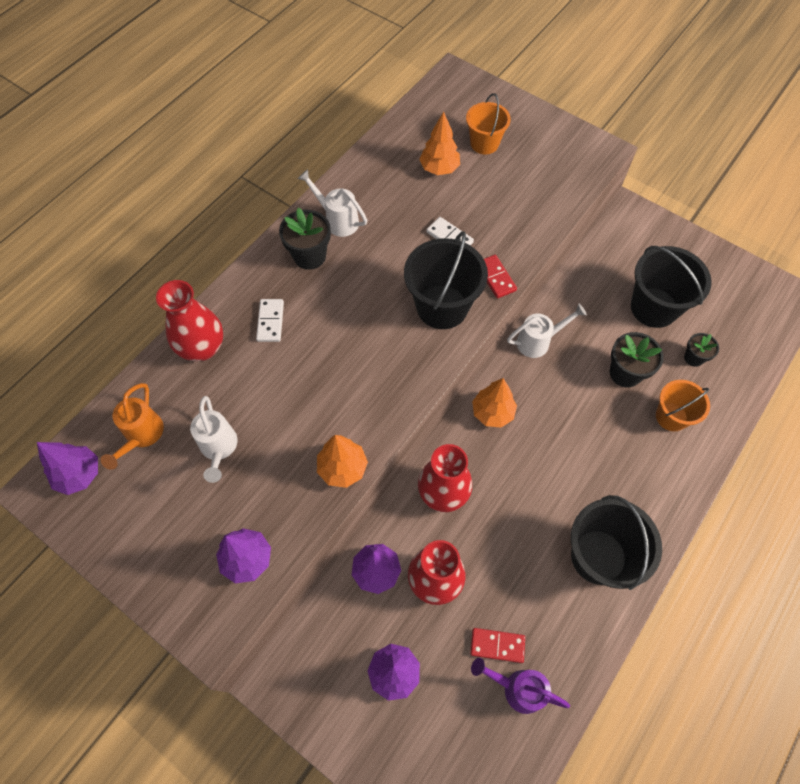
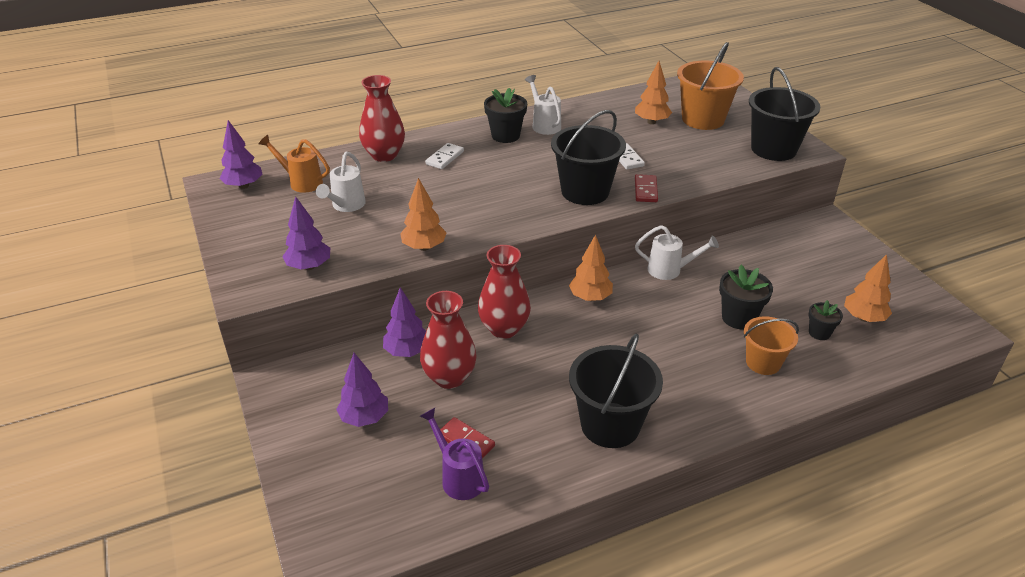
camera: 30 degrees right, 25 degrees down
orange watering can [101,383,164,470] -> orange watering can turned 75 degrees clockwise [259,135,330,193]
orange bucket [466,93,511,154] -> orange bucket [677,42,744,130], size x1.60
black bucket [631,246,712,328] -> black bucket moved to [749,67,820,161]
none -> orange tree [844,254,892,322]

